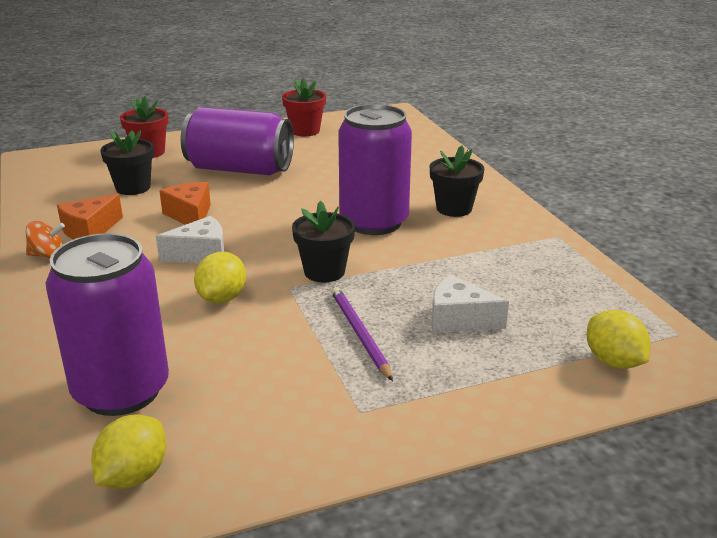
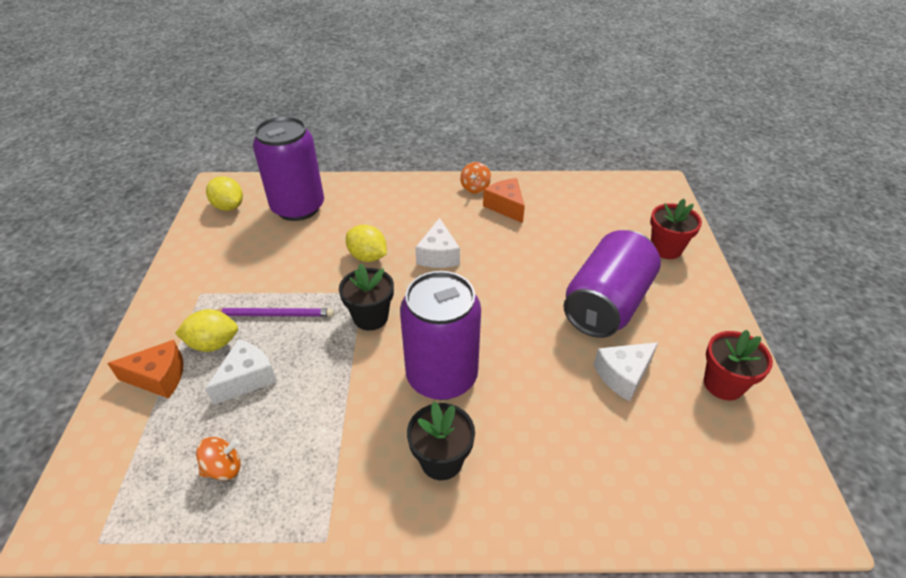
camera: 110 degrees right, 15 degrees up
black flower pot [100,130,154,195] -> none
orange cheese [159,182,211,225] -> orange cheese moved to [107,340,184,399]
yellow lemon [587,310,651,369] -> yellow lemon moved to [175,309,238,352]
none -> orange spinning top [196,437,241,480]
none -> white cheese [594,342,658,401]

